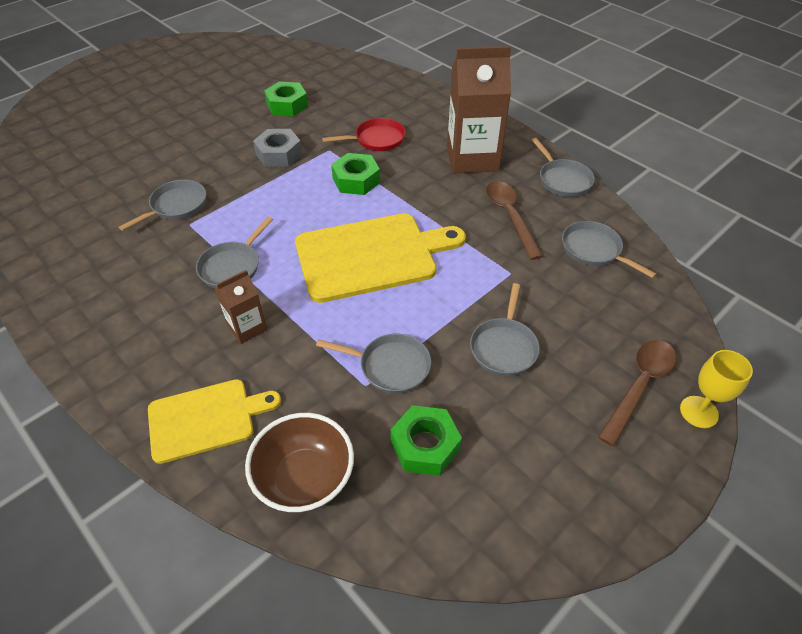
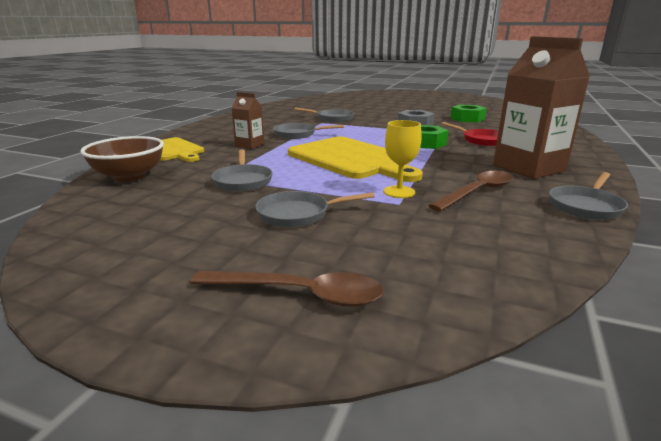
camera: 65 degrees right, 25 degrees down
green nut [391,405,462,476] -> none
grey pan [562,221,657,278] -> none
yellow goblet [680,350,753,428] -> yellow goblet moved to [384,120,422,198]

